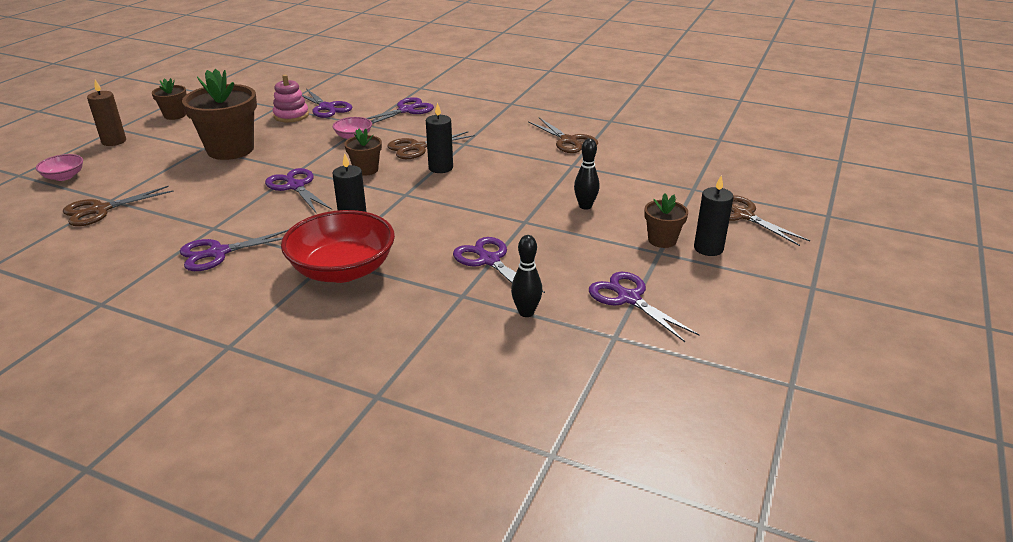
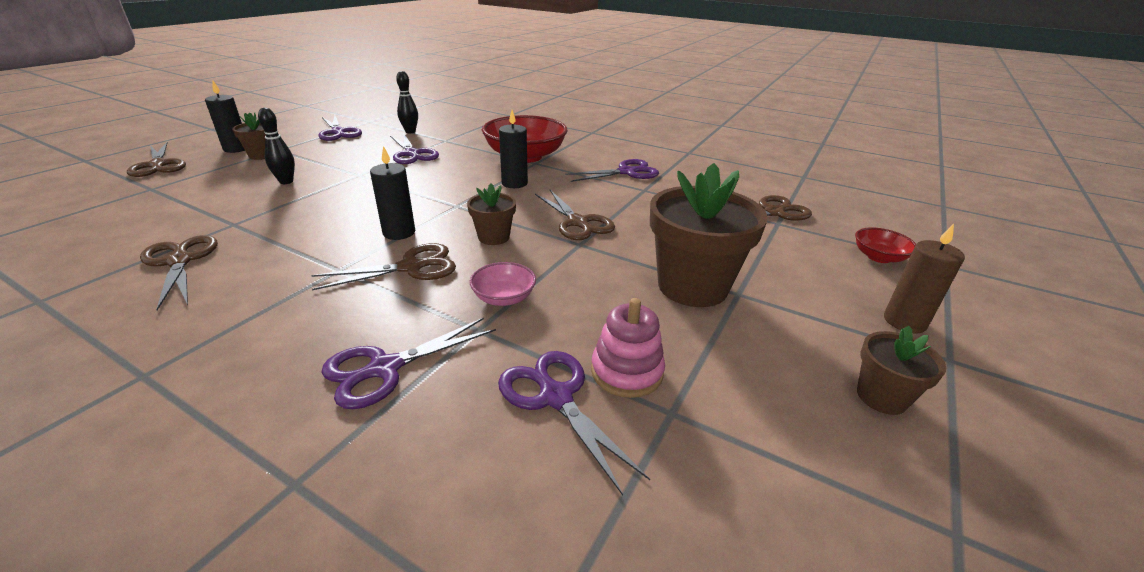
camera: 175 degrees left, 0 degrees up
pink bowl [36,154,83,181] -> red bowl [855,227,916,263]
purple scissors [265,168,332,214] -> brown scissors [535,190,615,240]

